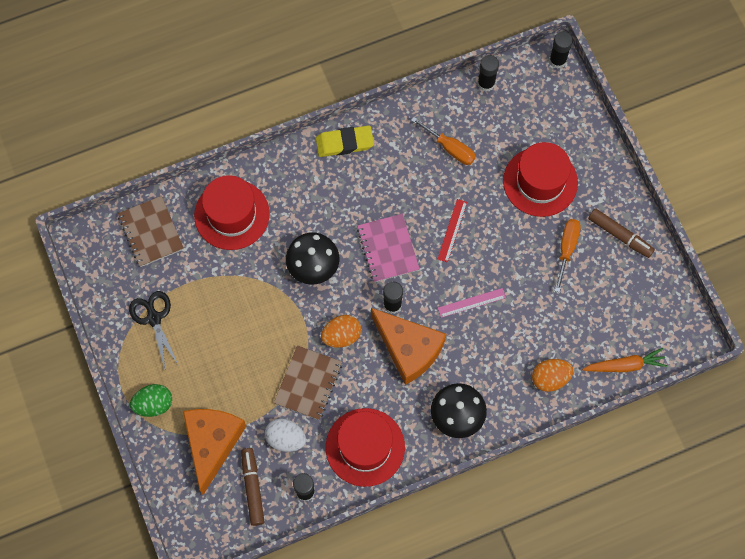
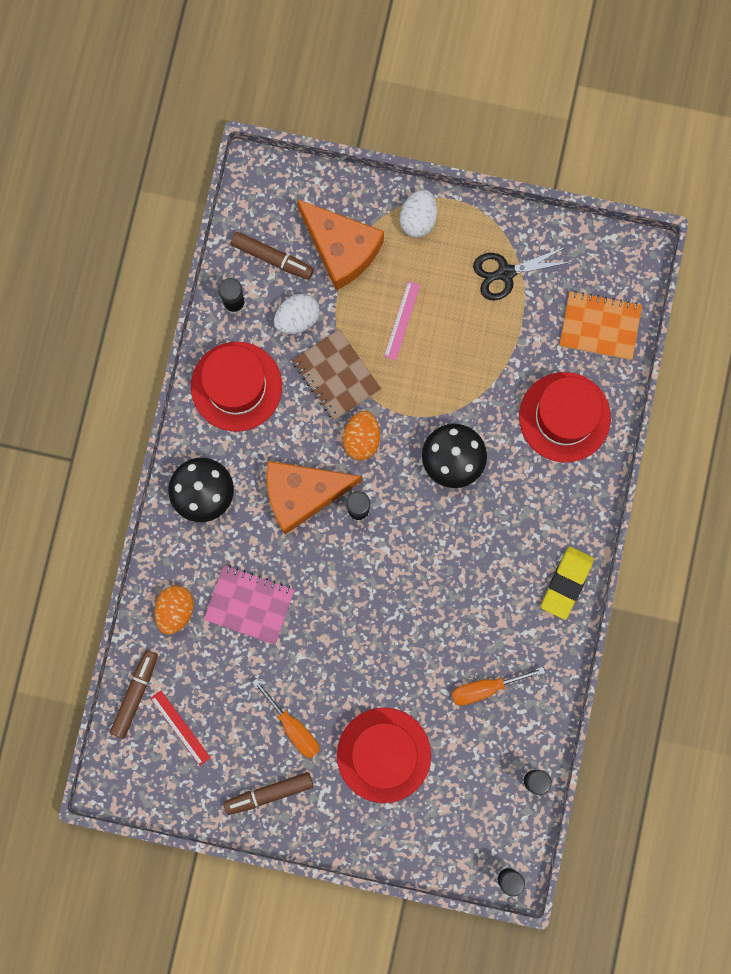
camera: 125 degrees right, 10 degrees up
brown notebook [118,196,184,267] -> orange notebook [559,291,642,360]
black scissors [129,291,179,369] -> black scissors turned 150 degrees clockwise [473,247,571,300]
green egg [130,384,172,417] -> white egg [400,189,437,238]
pink notebook [357,214,420,282] -> pink notebook moved to [204,565,295,645]
red ruler [438,199,467,263] -> red ruler moved to [150,690,211,766]
pink ruler [438,288,506,318] -> pink ruler moved to [384,281,420,360]
orange carrot [582,348,667,372] -> brown marker [110,650,158,739]

